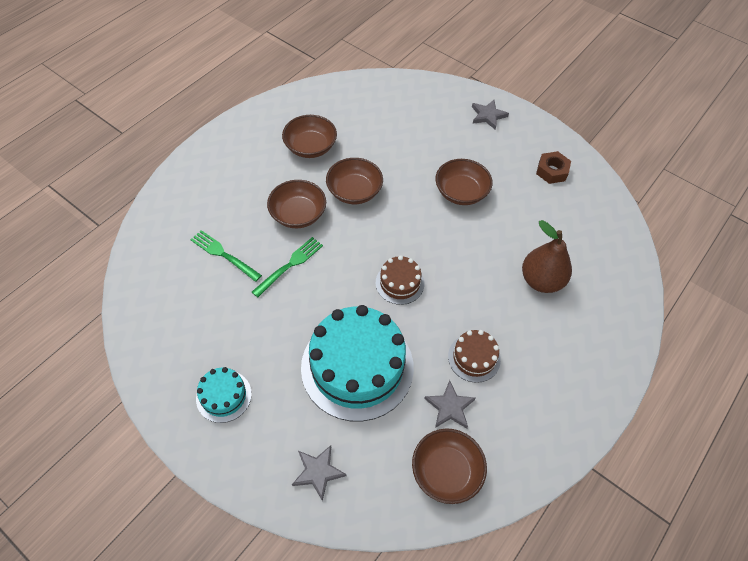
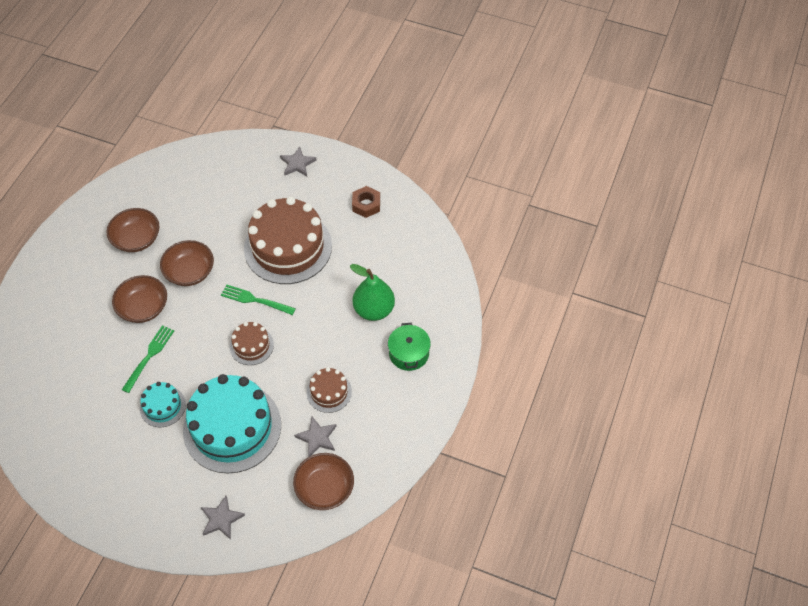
camera: 15 degrees left, 0 degrees up
green fork [191,230,262,282] -> green fork moved to [221,285,296,315]
turquoise cake [196,367,252,423] -> turquoise cake moved to [140,382,186,427]
brown bowl [435,159,493,205] -> brown cake [244,197,332,284]
brown pear [522,220,572,293] -> green pear [350,264,395,321]
none -> green pot [388,323,431,371]

